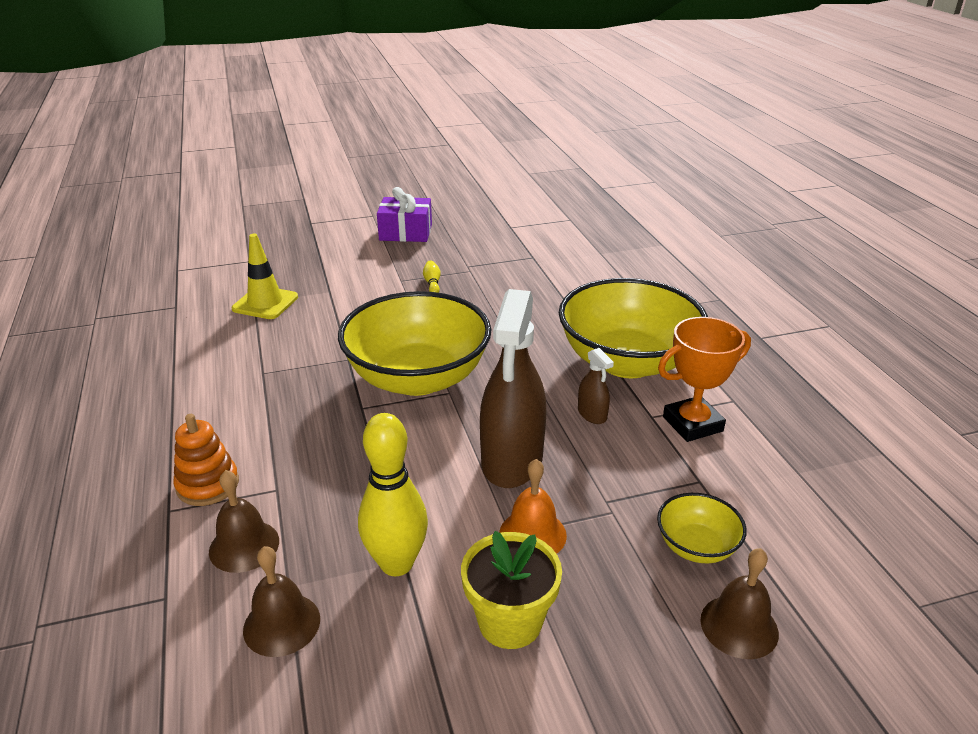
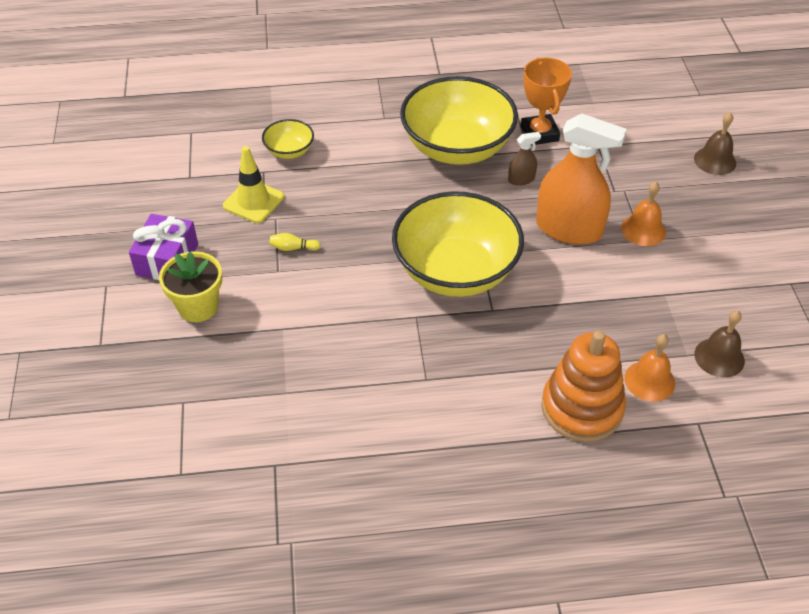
camera: 80 degrees left, 15 degrees up
orange stacking toy [173,414,239,506] -> orange stacking toy [541,330,626,442], size x1.64
brown bell [209,470,279,573] -> orange bell [625,334,675,402]
yellow traffic cone [232,234,298,319] -> yellow traffic cone moved to [223,146,284,223]
yellow bowling pin [358,413,428,576] -> none
yellow flower pot [461,531,562,649] -> yellow flower pot moved to [159,251,222,322]
brown spray bottle [480,289,547,488] -> orange spray bottle [536,113,627,245]
yellow bowl [657,493,747,563] -> yellow bowl moved to [262,119,314,159]

